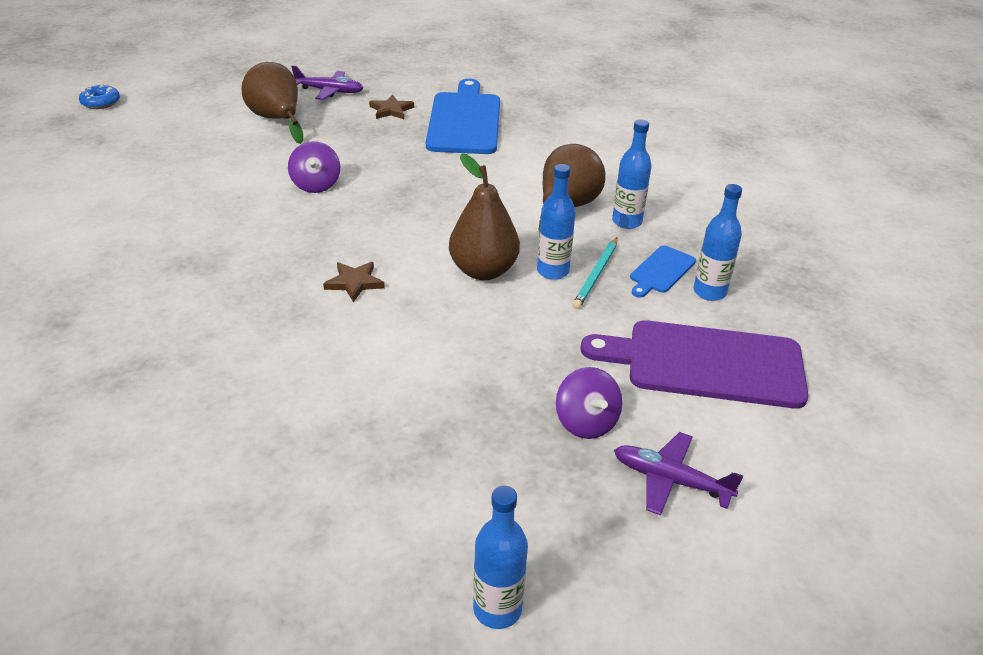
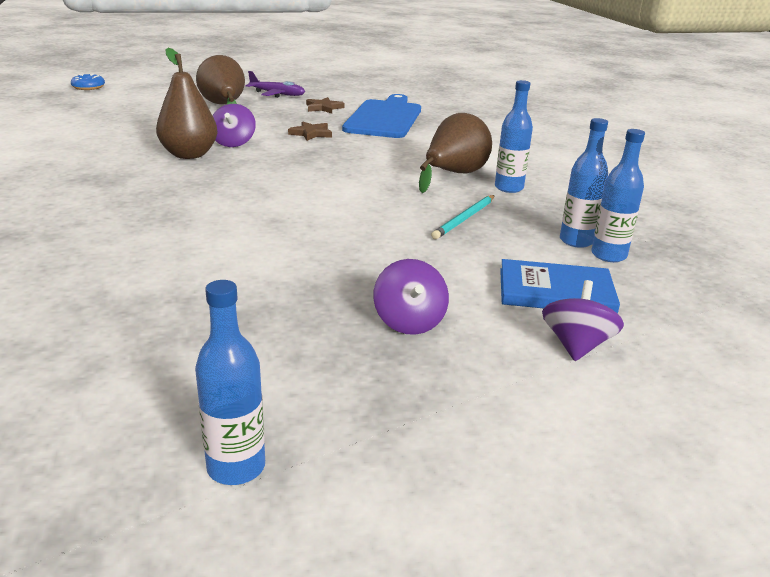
camera: 10 degrees right, 10 degrees down
brown star [323,262,385,302] -> brown star moved to [288,121,332,141]
brown pear [449,153,520,280] -> brown pear moved to [156,48,217,159]
blue bottle [537,164,576,280] -> blue bottle moved to [591,129,645,262]
purple cutting board [580,320,809,408] -> blue book [500,259,620,314]
purple plane [614,432,743,515] -> none
blue cutting board [630,245,696,298] -> none
none -> purple spinning top [542,280,624,361]

